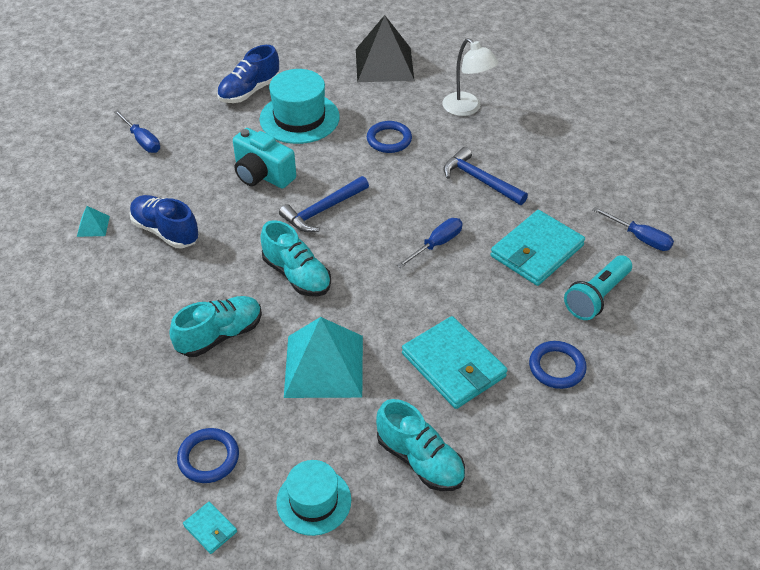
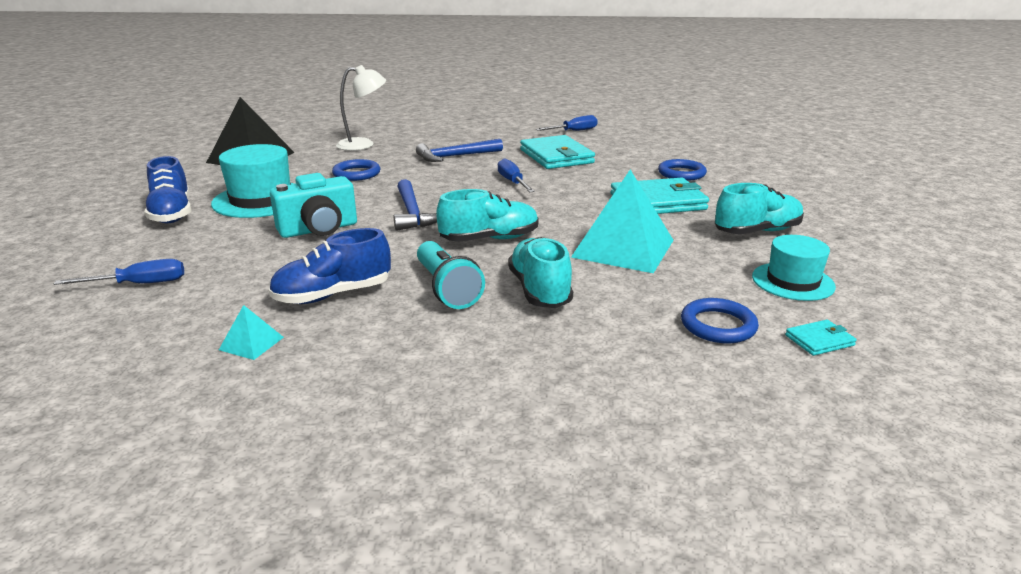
camera: 65 degrees left, 20 degrees down
turquoise flashlight [564,255,632,320] -> turquoise flashlight moved to [417,241,485,309]

